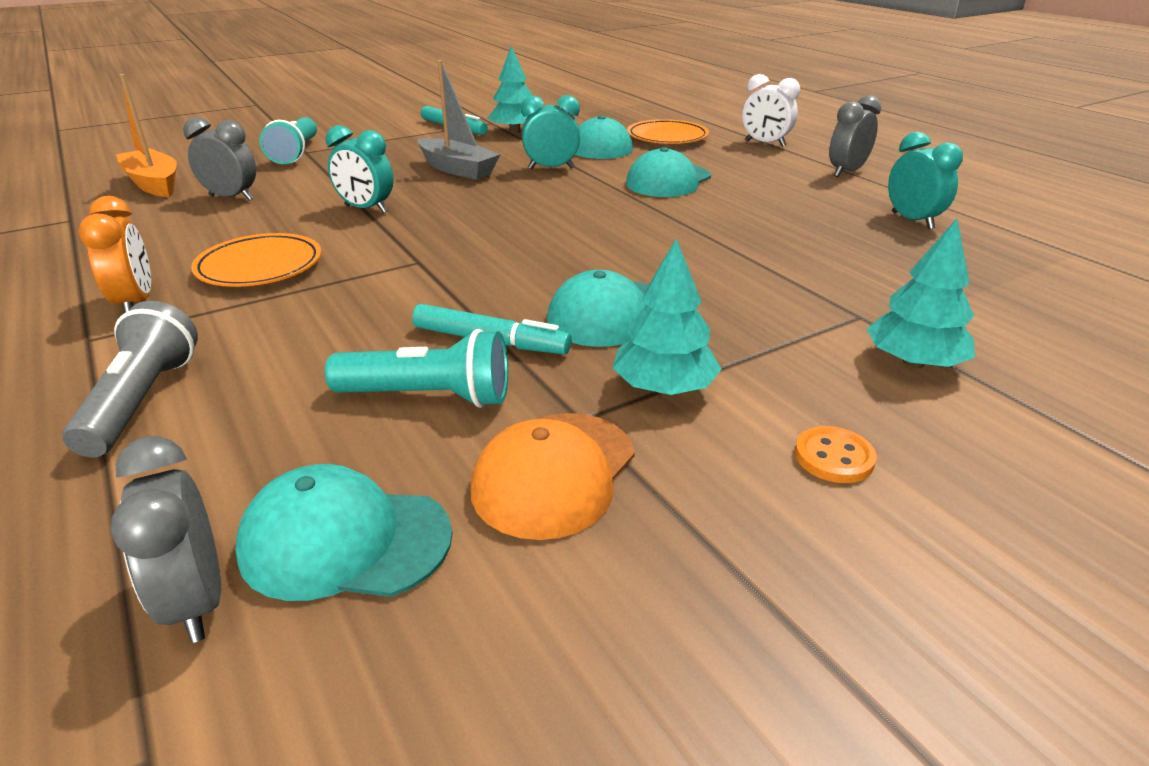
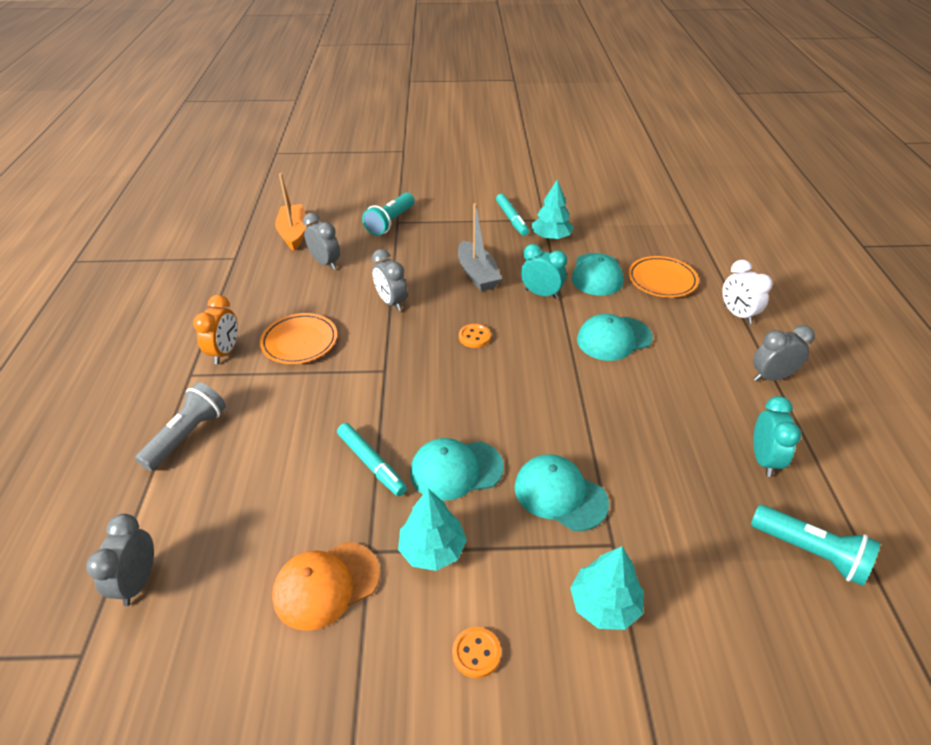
camera: 30 degrees right, 10 degrees up
turquoise cap [235,464,453,601] -> turquoise cap moved to [515,454,609,531]
turquoise flashlight [325,329,508,408] -> turquoise flashlight moved to [751,505,881,586]
turquoise clock [326,125,394,213] -> grey clock [372,249,407,311]
none -> orange button [459,324,491,348]

